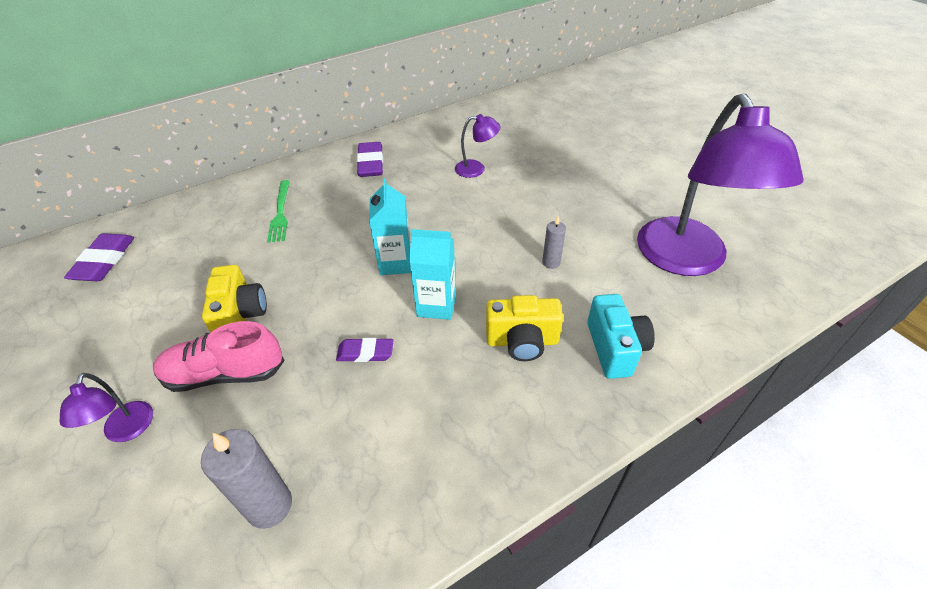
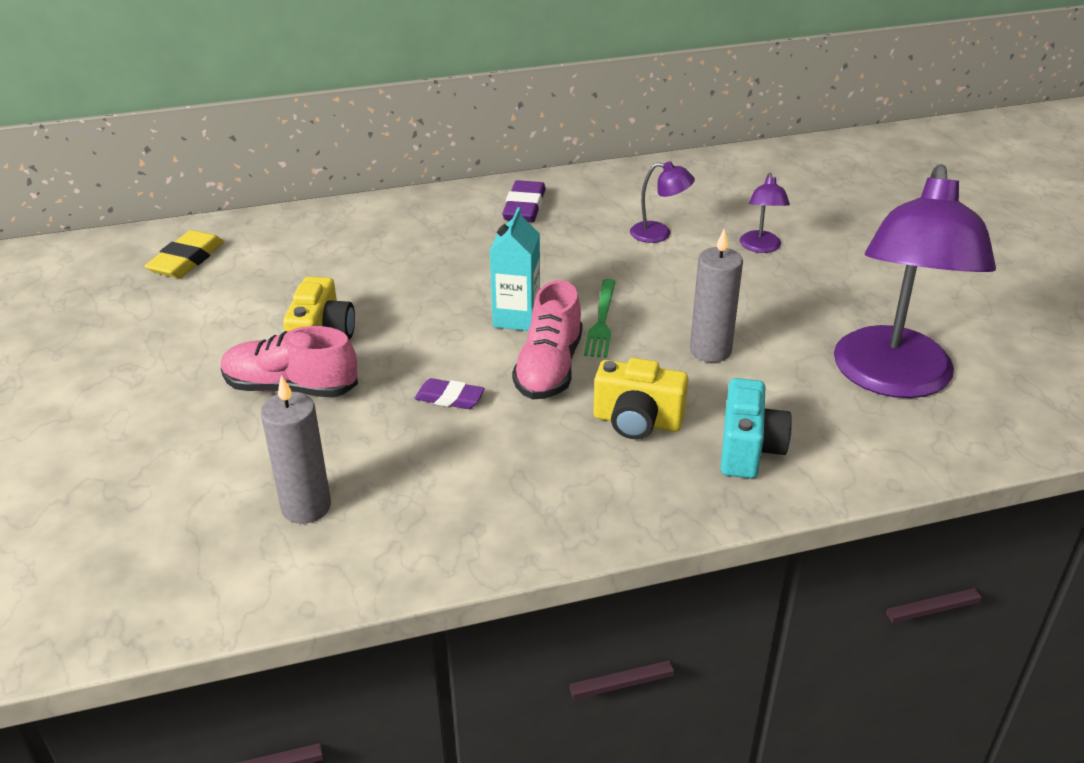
camera: 15 degrees right, 10 degrees down
purple lamp [59,373,153,442] -> purple lamp moved to [740,173,790,253]
purple eraser [64,233,134,281] -> yellow eraser [145,230,224,278]
green fork [267,180,290,243] -> green fork moved to [584,279,616,358]
turquoise carton [409,229,456,320] -> pink shoe [512,280,582,400]
grey candle [542,216,566,269] -> grey candle [690,229,743,362], size x1.77

